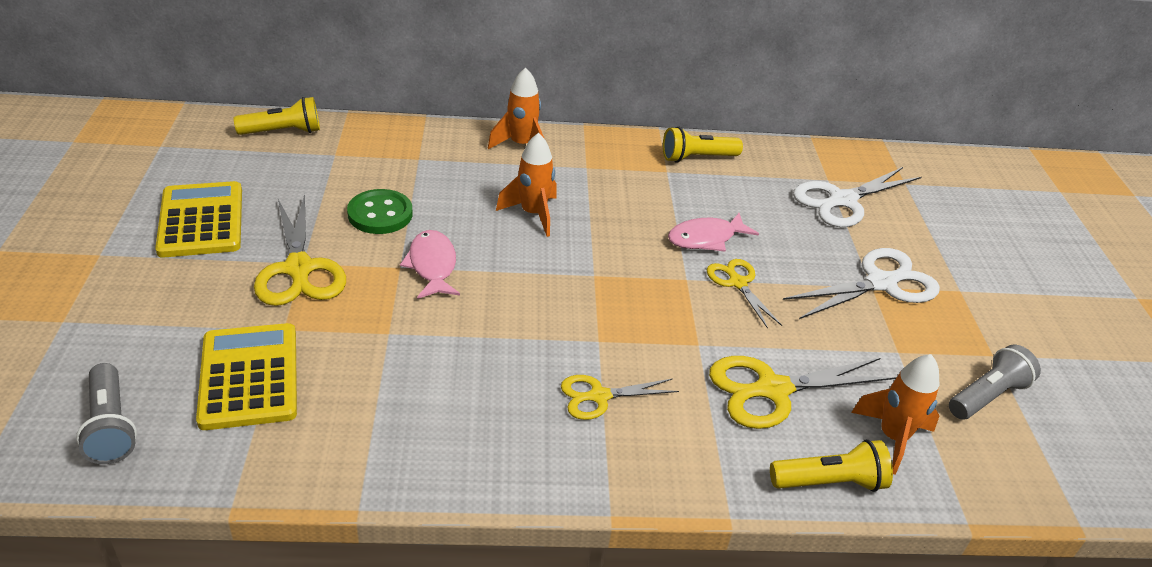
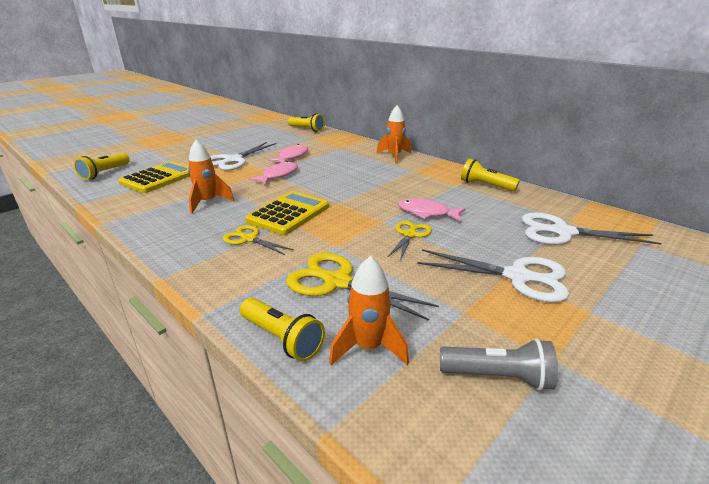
camera: 50 degrees right, 10 degrees down
grey flashlight [76,363,137,464] -> yellow flashlight [74,153,130,180]
yellow calculator [155,181,242,258] -> yellow calculator moved to [245,191,329,235]
yellow scissors [254,194,346,306] -> white scissors [210,142,277,170]
green button [347,189,413,234] -> pink fish [268,144,308,163]
orange rocket [496,133,557,237] -> orange rocket moved to [188,140,235,214]

